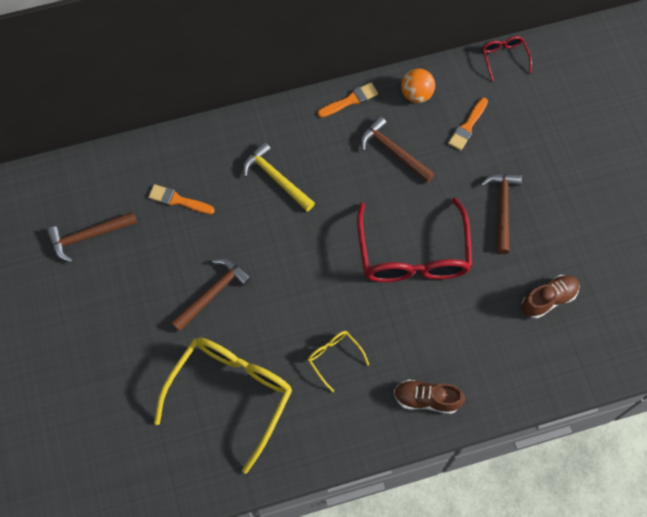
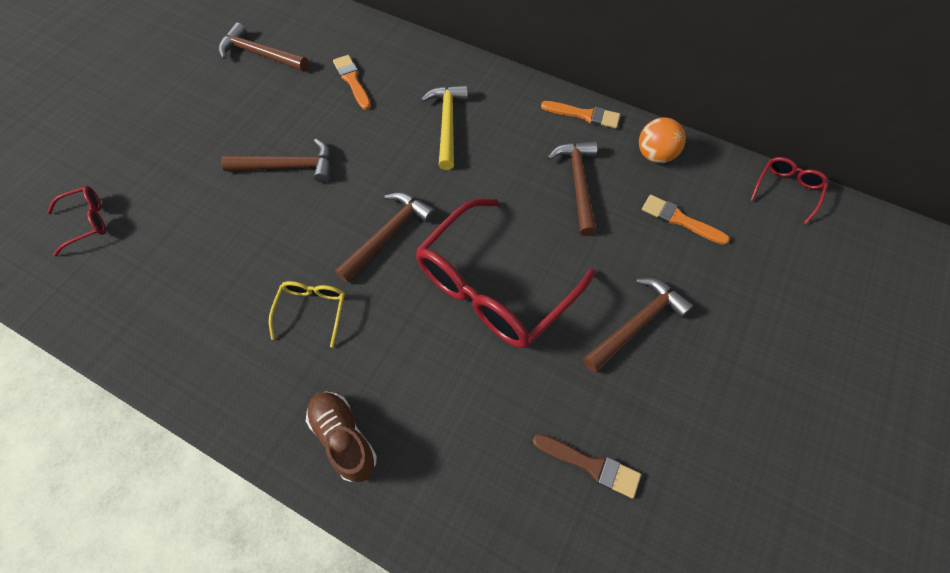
camera: 45 degrees right, 5 degrees down
yellow glasses [154,338,292,474] -> none
orange brush [448,97,488,151] -> orange brush turned 45 degrees clockwise [642,195,730,245]
brown shoe [522,275,580,319] -> brown brush [533,434,641,498]
none -> red glasses [47,186,106,256]
none -> brown hammer [335,192,436,283]

